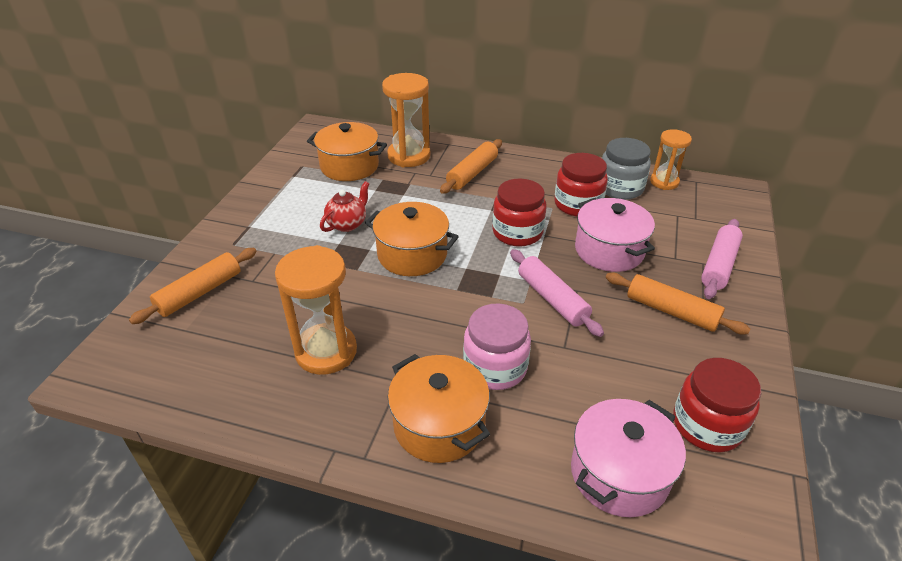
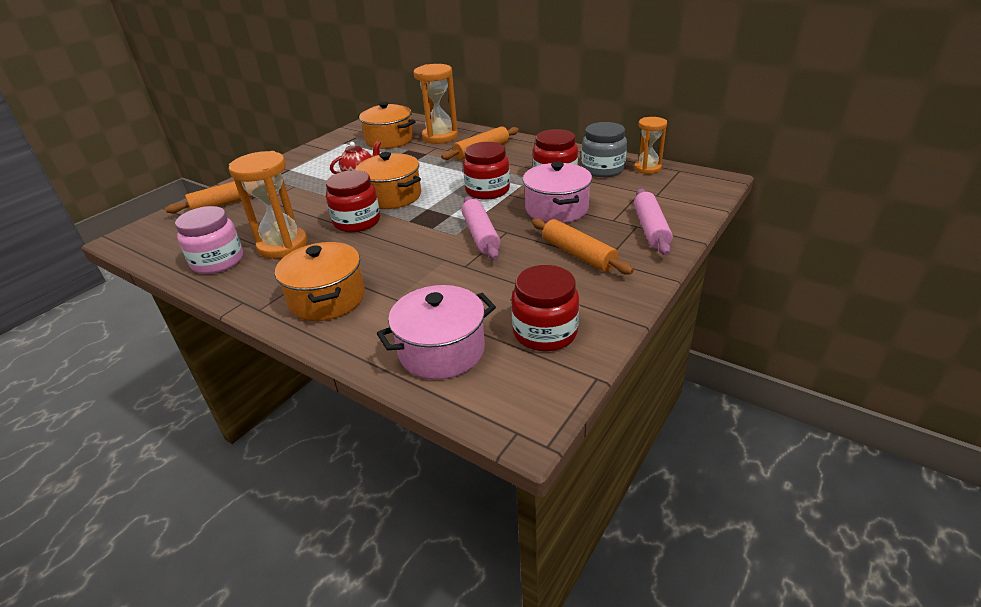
camera: 20 degrees right, 5 degrees down
pink jar [463,304,531,390] -> pink jar moved to [175,206,243,274]
pink rolling pin [701,219,743,299] -> pink rolling pin turned 45 degrees counterclockwise [634,188,673,255]
none -> red jar [326,170,380,232]

